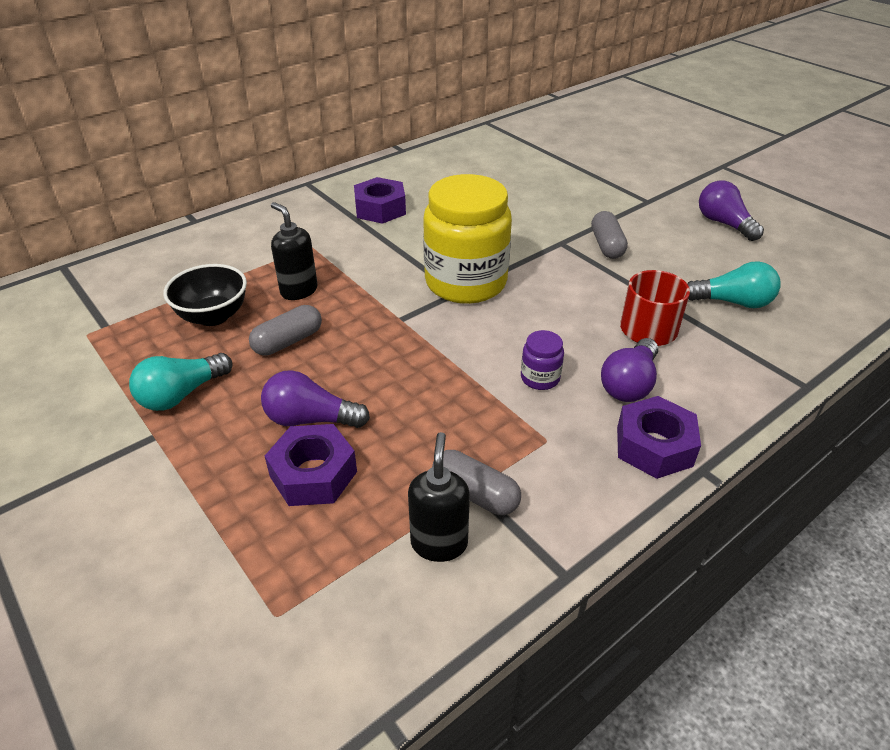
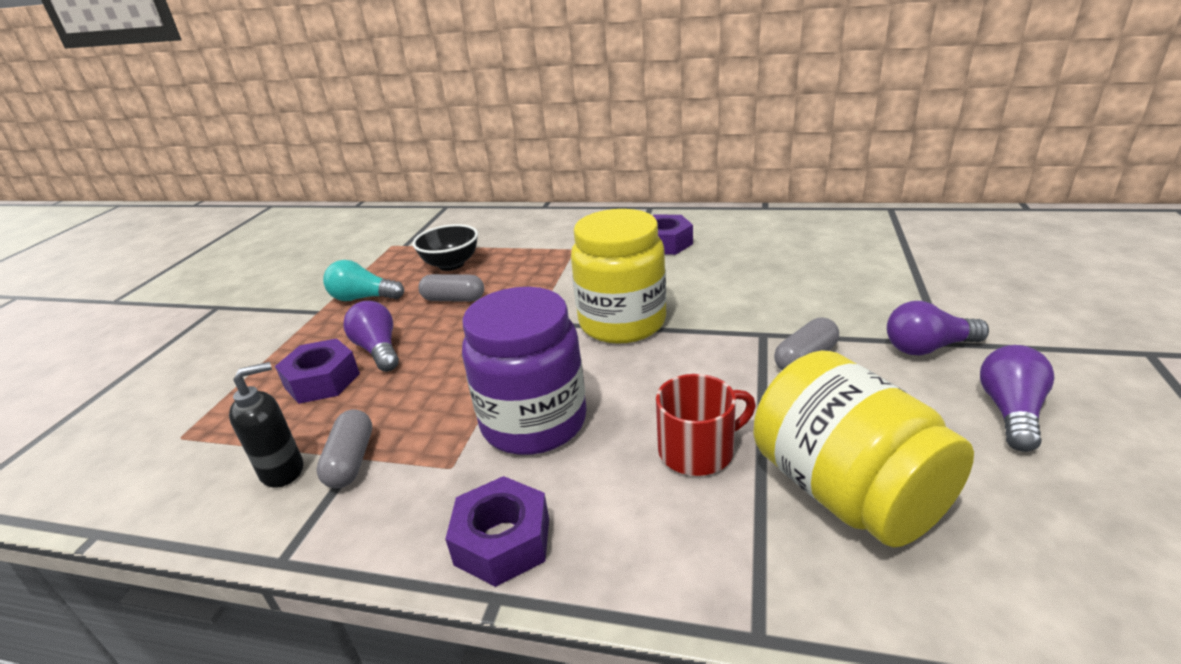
camera: 55 degrees right, 10 degrees down
black soap dispenser [271,202,318,300] -> none
purple jar [521,330,564,390] -> purple jar [462,287,586,455], size x2.43
purple light bulb [601,338,658,402] -> purple light bulb moved to [887,301,989,355]
turquoise light bulb [687,261,781,308] -> yellow jar [753,350,974,548]

